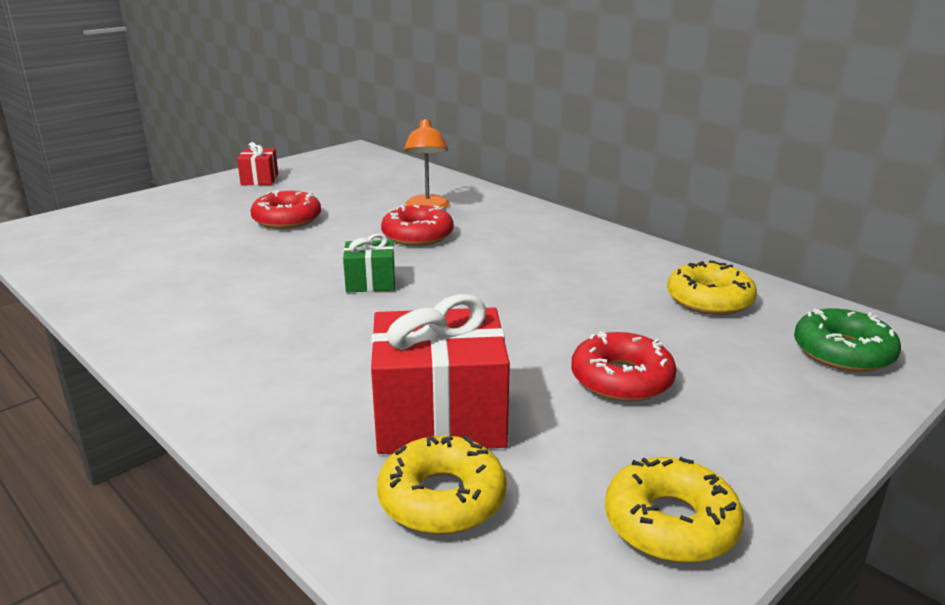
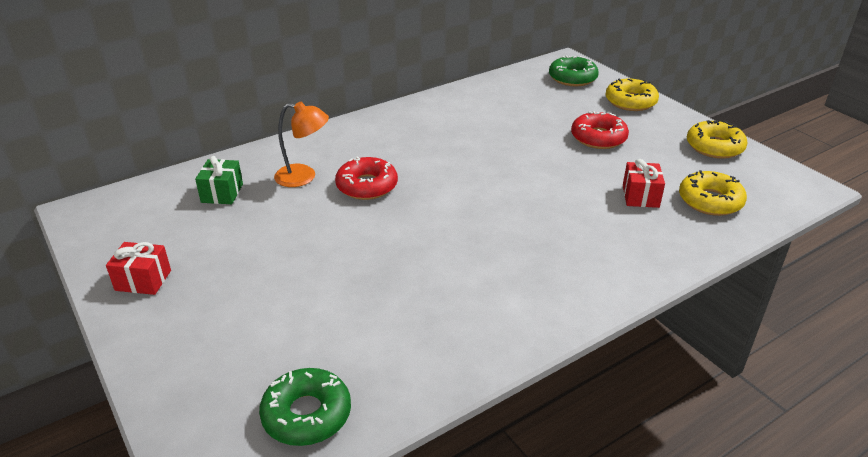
camera: 80 degrees left, 10 degrees up
red donut [250,190,321,229] -> none
green gift [343,233,395,292] -> green gift moved to [195,156,243,204]
red gift [371,294,510,454] -> red gift [623,159,665,208], size x0.52
yellow donut [667,260,757,315] -> yellow donut moved to [605,79,659,111]
none -> green donut [259,368,351,446]

